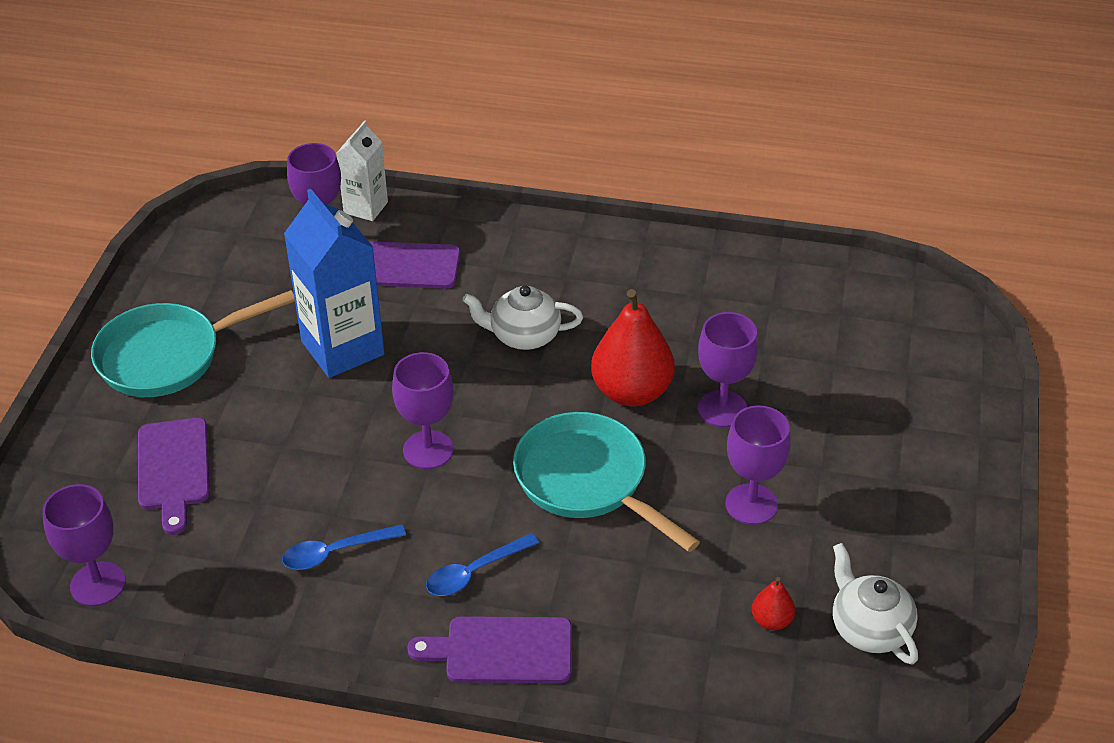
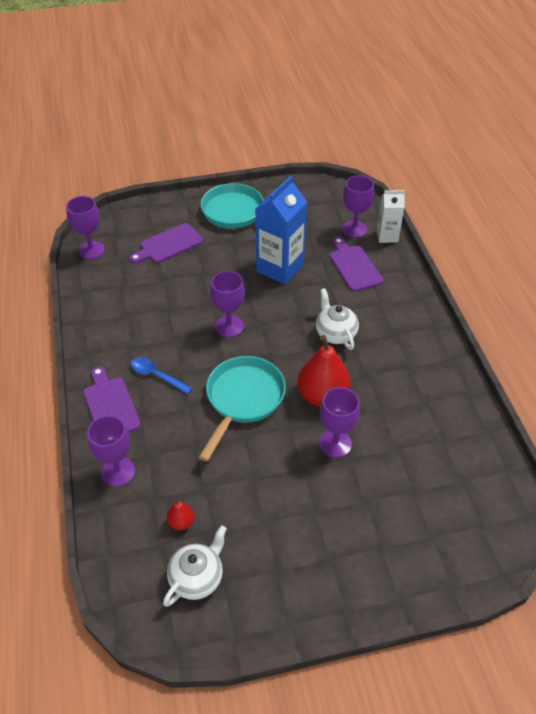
camera: 65 degrees right, 5 degrees up
blue spoon [282,524,406,570] -> none
purple goblet [726,405,791,525] -> purple goblet moved to [87,415,135,487]

